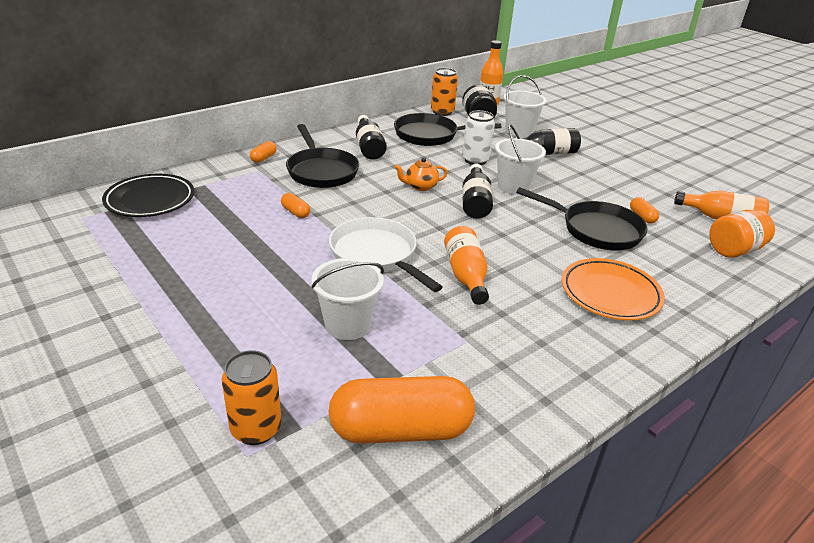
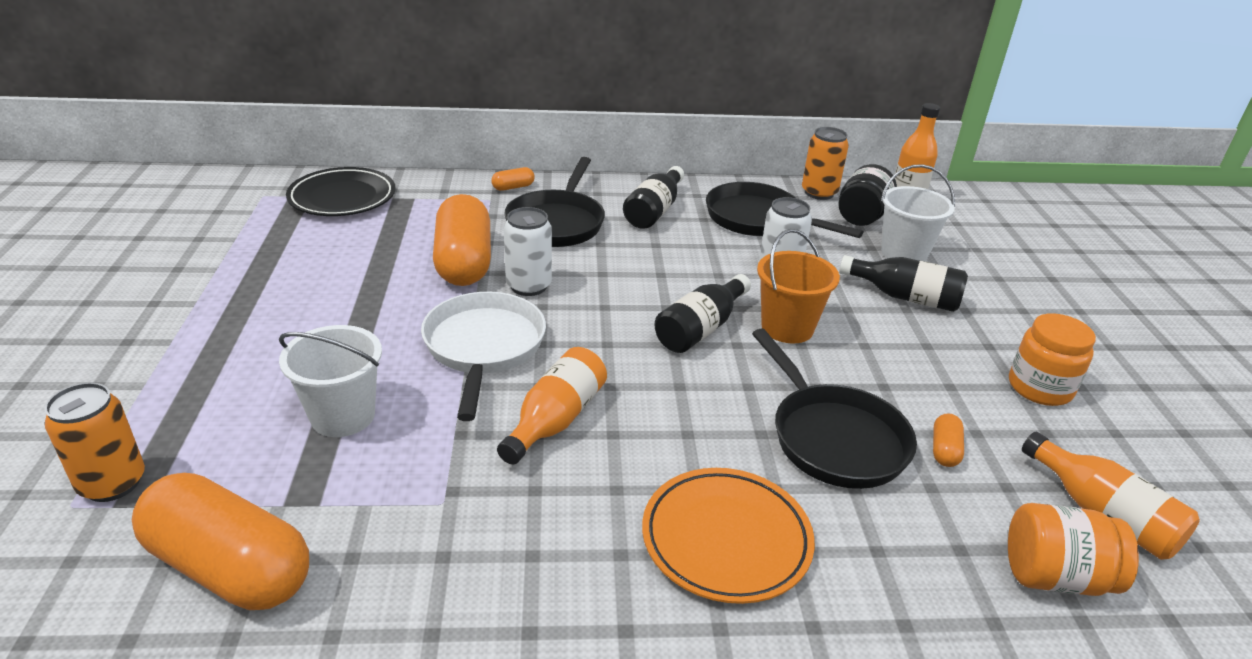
camera: 35 degrees right, 0 degrees up
orange capsule [281,193,310,218] -> orange capsule [433,194,491,286], size x2.45
orange teapot [394,158,447,191] -> none
white bucket [495,124,546,195] -> orange bucket [757,229,840,344]
none -> white can [504,207,552,296]
none -> orange jar [1009,313,1096,406]

